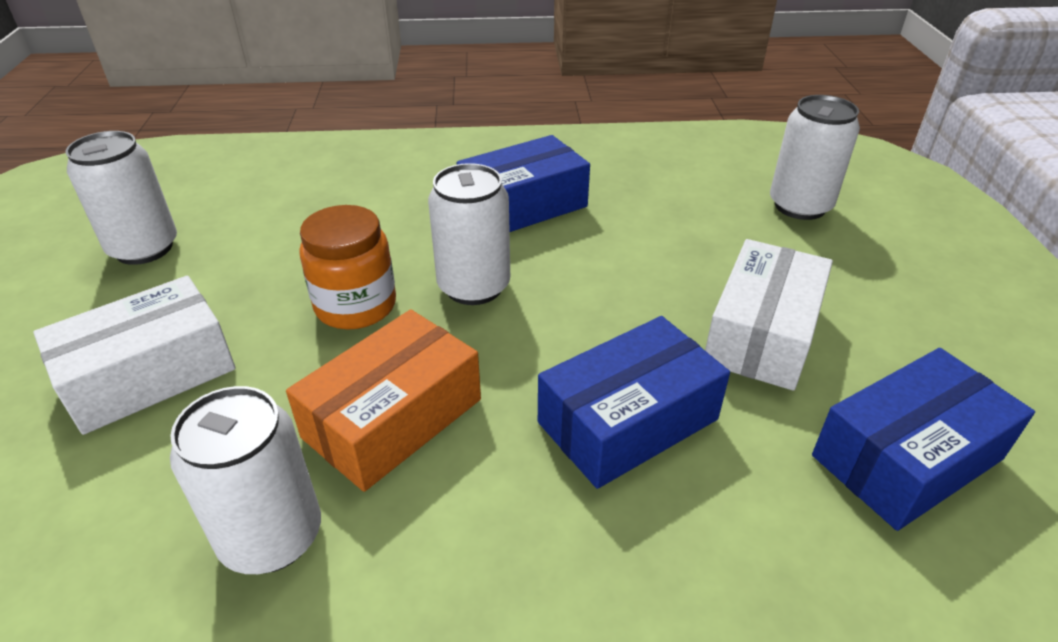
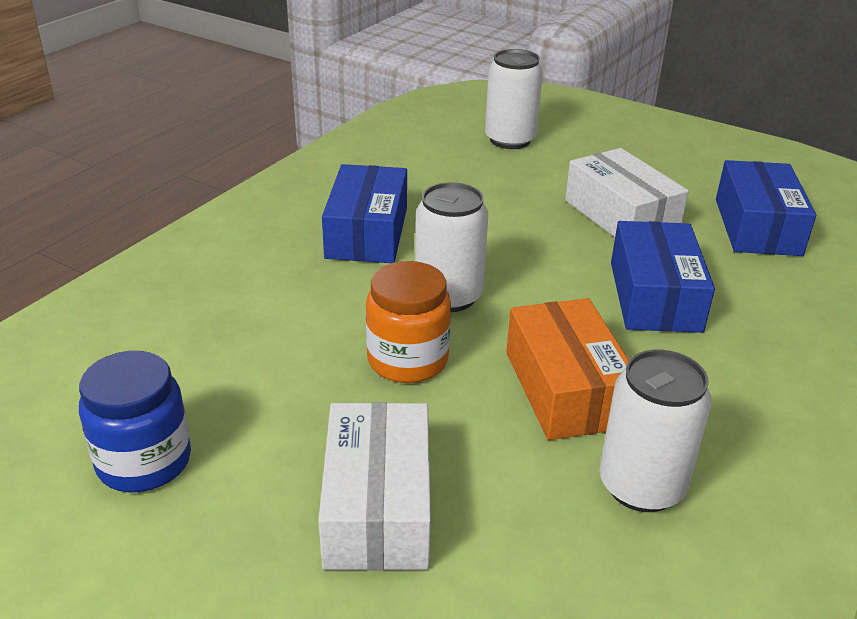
camera: 55 degrees left, 5 degrees down
white can [66,131,177,265] -> blue jar [79,351,191,493]

